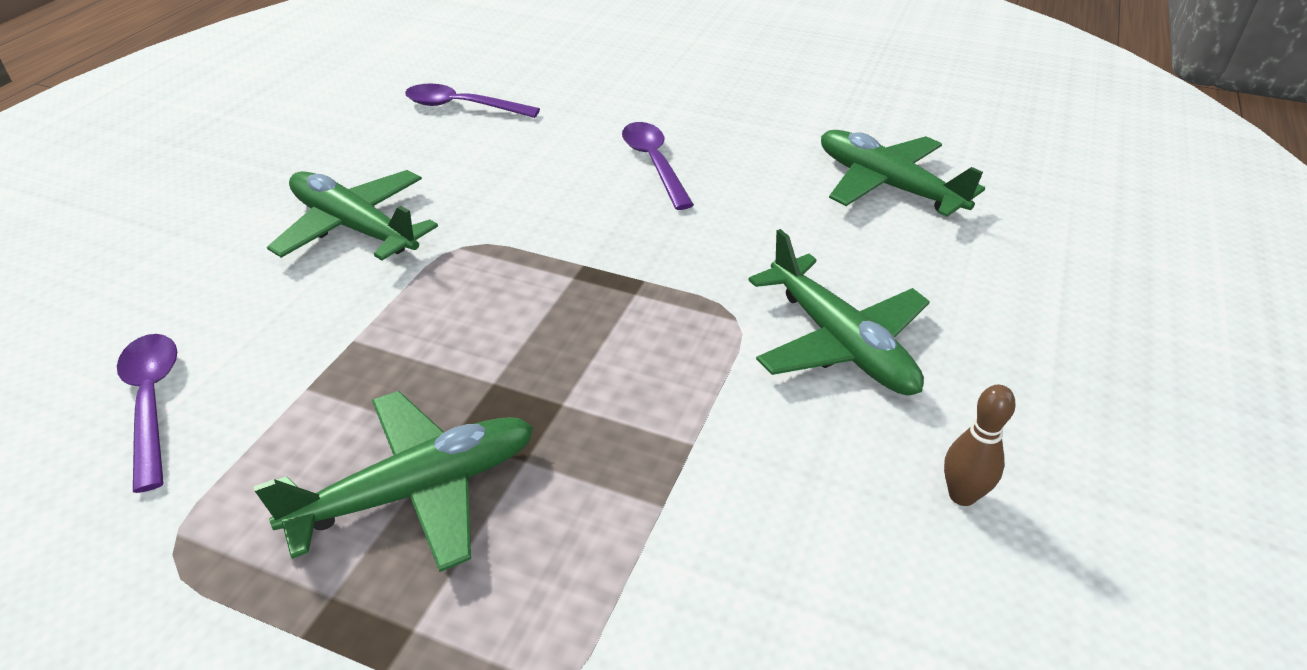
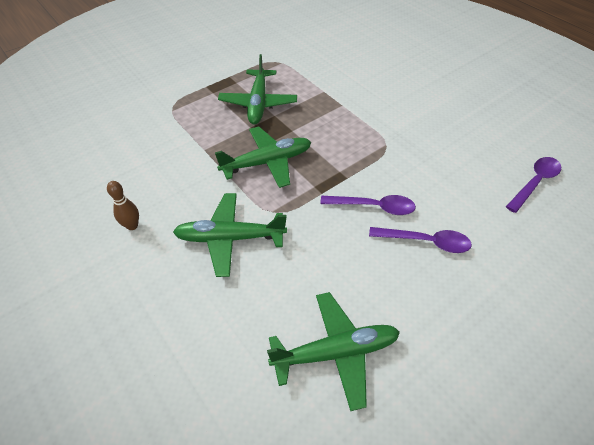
camera: 120 degrees right, 10 degrees up
purple spoon [117,334,177,493] -> purple spoon moved to [320,195,416,215]
green plane [267,170,438,260] -> green plane moved to [215,126,311,188]

